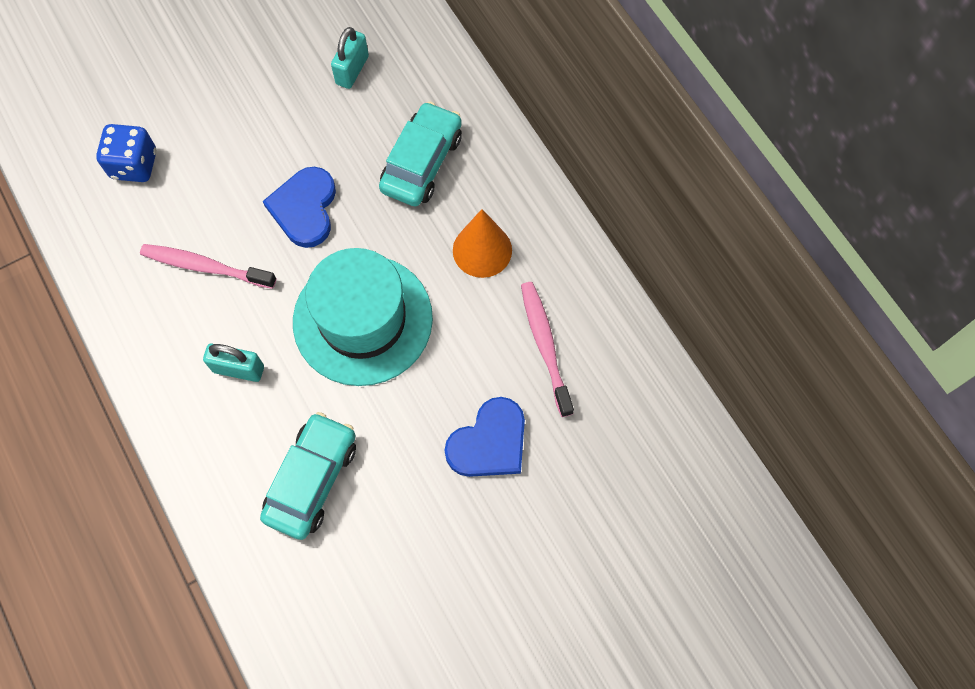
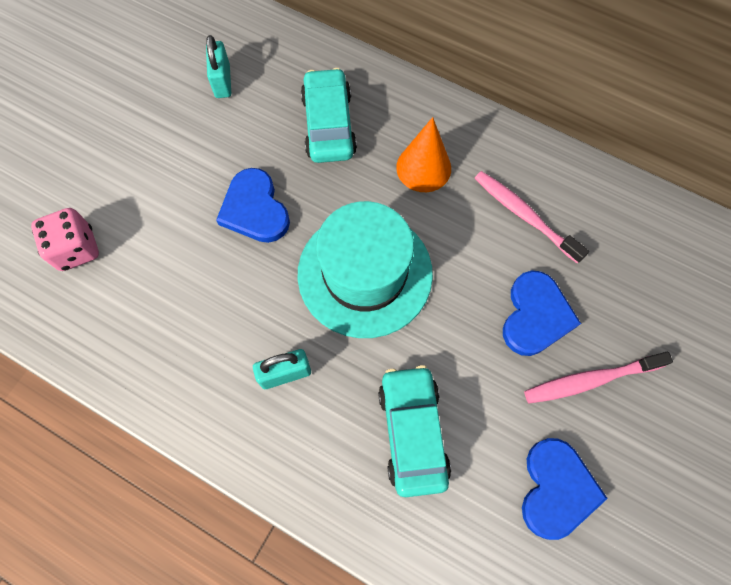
camera: 30 degrees left, 0 degrees up
blue dice [96,124,157,182] -> pink dice [31,208,99,271]
pink toothbrush [140,244,276,289] -> pink toothbrush moved to [524,352,673,403]
none -> blue heart [522,438,608,540]

